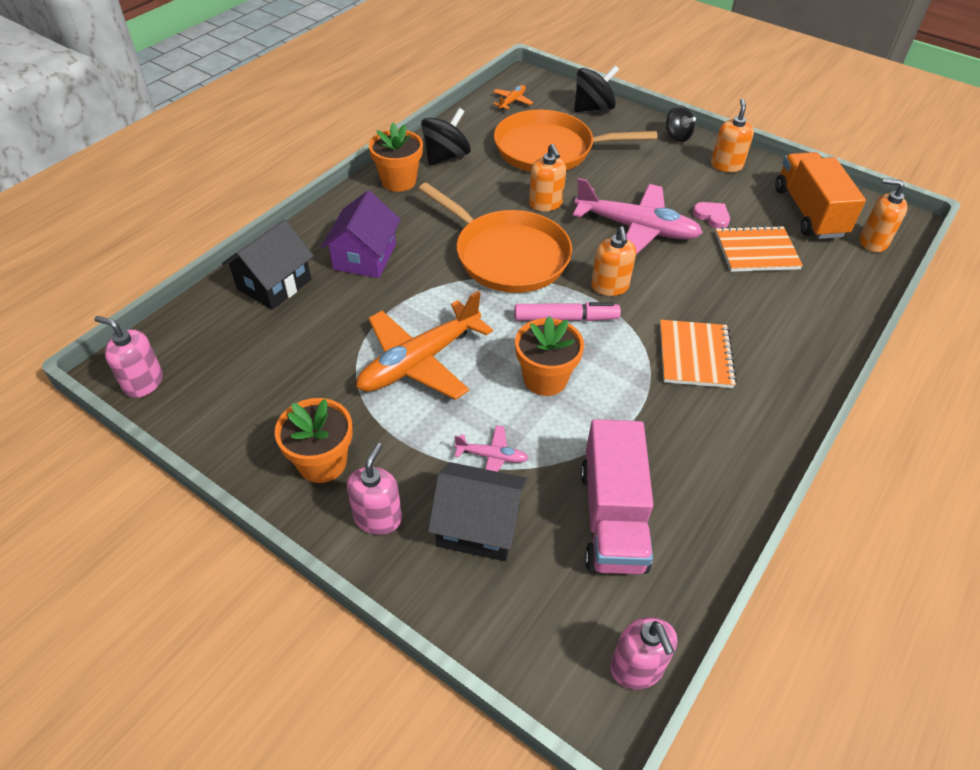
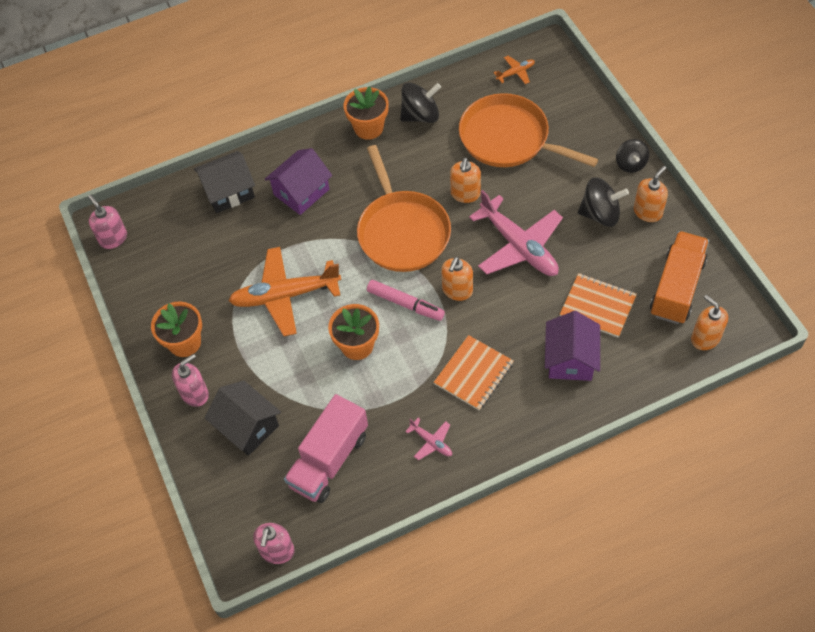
camera: 35 degrees right, 10 degrees up
pink plane [454,425,529,472] -> pink plane moved to [405,418,452,460]
black spinning top [574,65,619,112] -> black spinning top moved to [578,177,629,227]
pink heart [693,202,730,228] -> none
none -> purple house [545,311,600,381]

